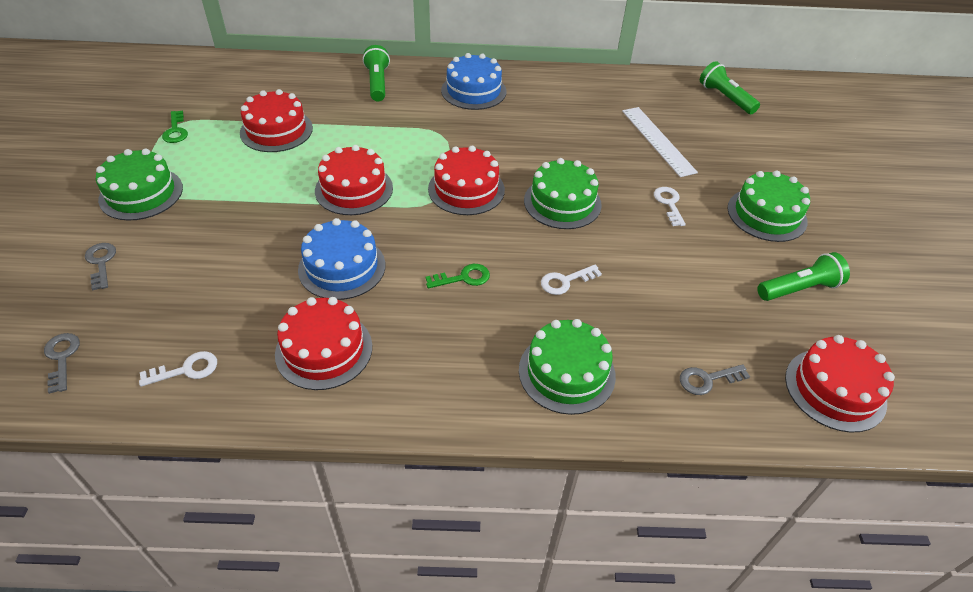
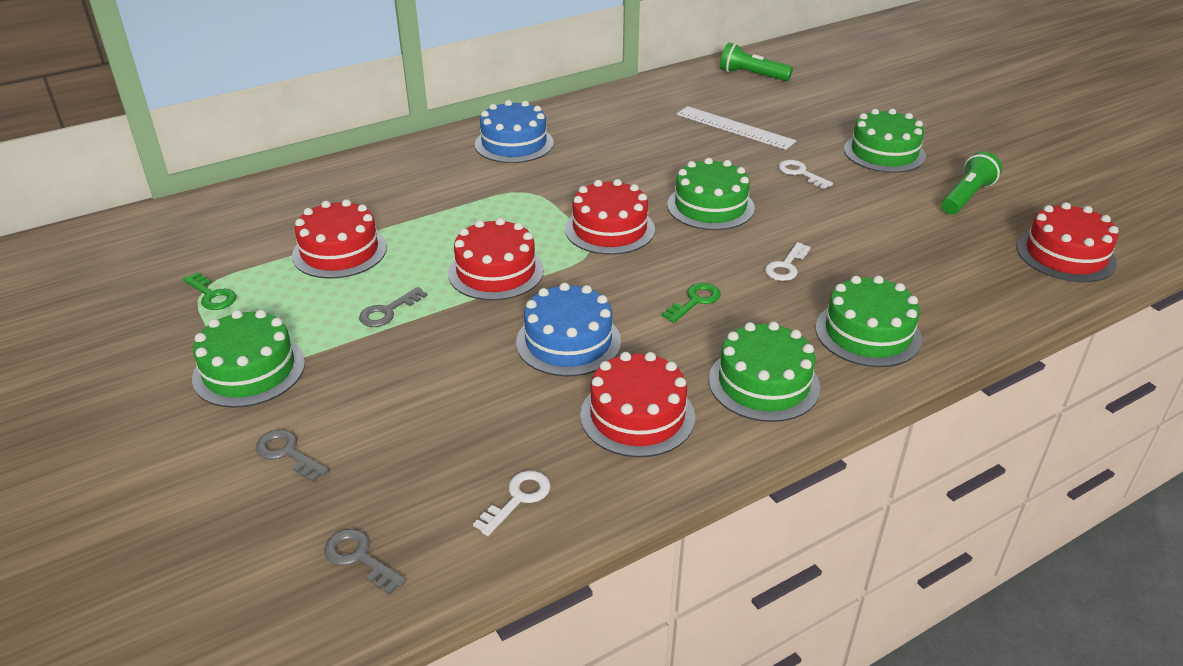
camera: 30 degrees left, 10 degrees down
green flashlight [363,45,390,101] -> none
grey key [680,364,750,395] -> grey key moved to [359,287,428,327]
none -> green cake [709,321,820,422]

